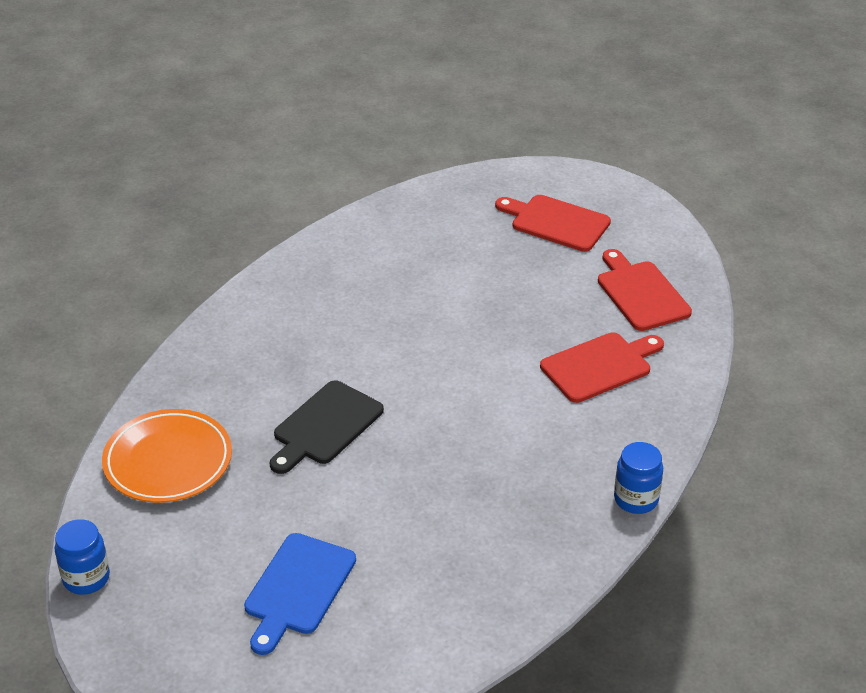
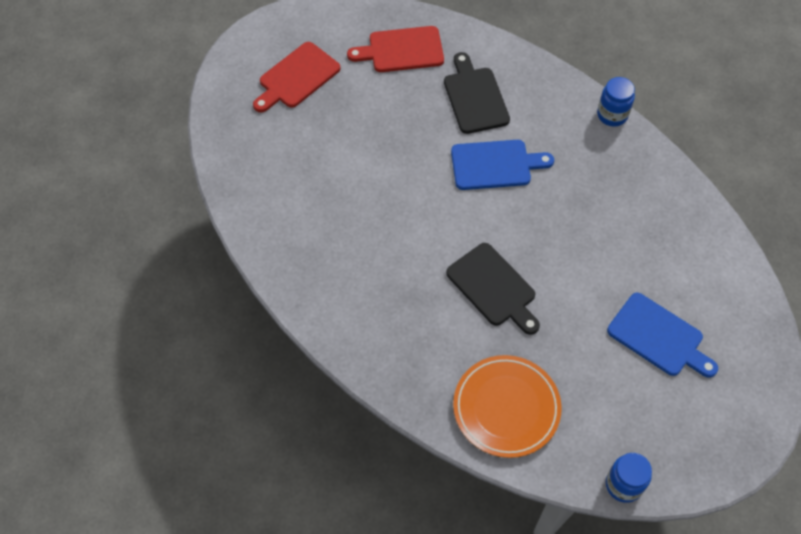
camera: 75 degrees left, 20 degrees up
red cutting board [540,332,664,403] -> black cutting board [444,52,510,134]
none -> blue cutting board [451,140,554,190]

